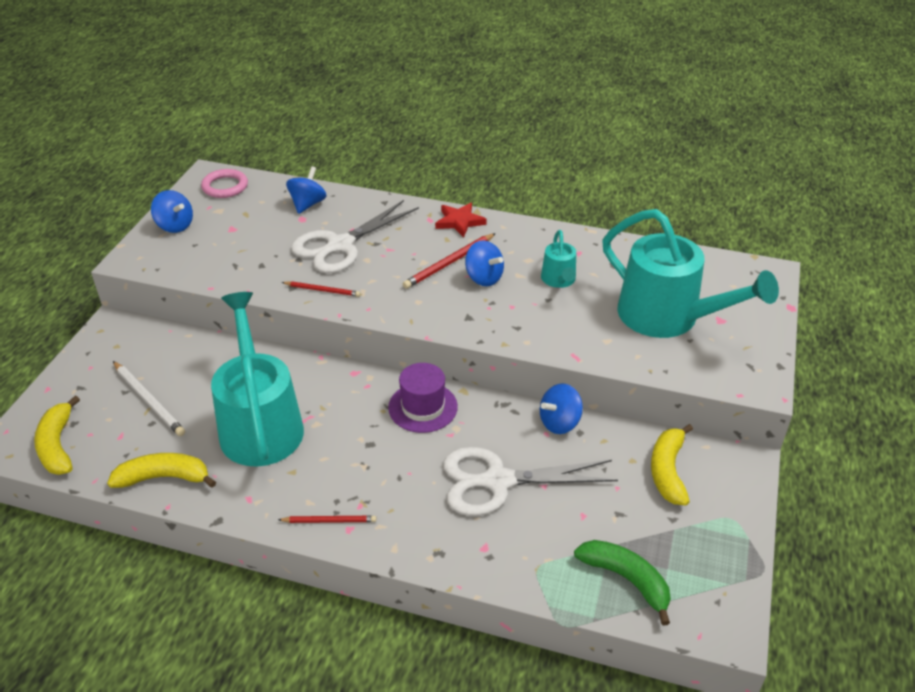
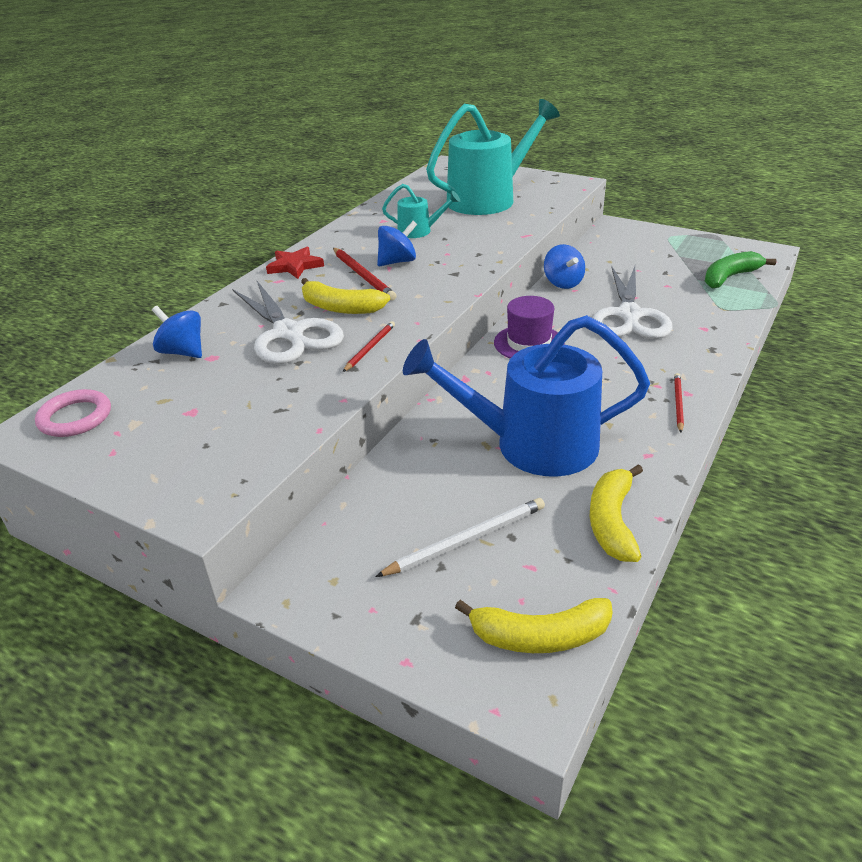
camera: 75 degrees left, 5 degrees down
blue spinning top [151,190,193,233] -> none
turquoise watering can [211,292,304,467] -> blue watering can [403,315,650,477]
yellow banana [651,424,693,506] -> yellow banana moved to [301,278,390,314]

